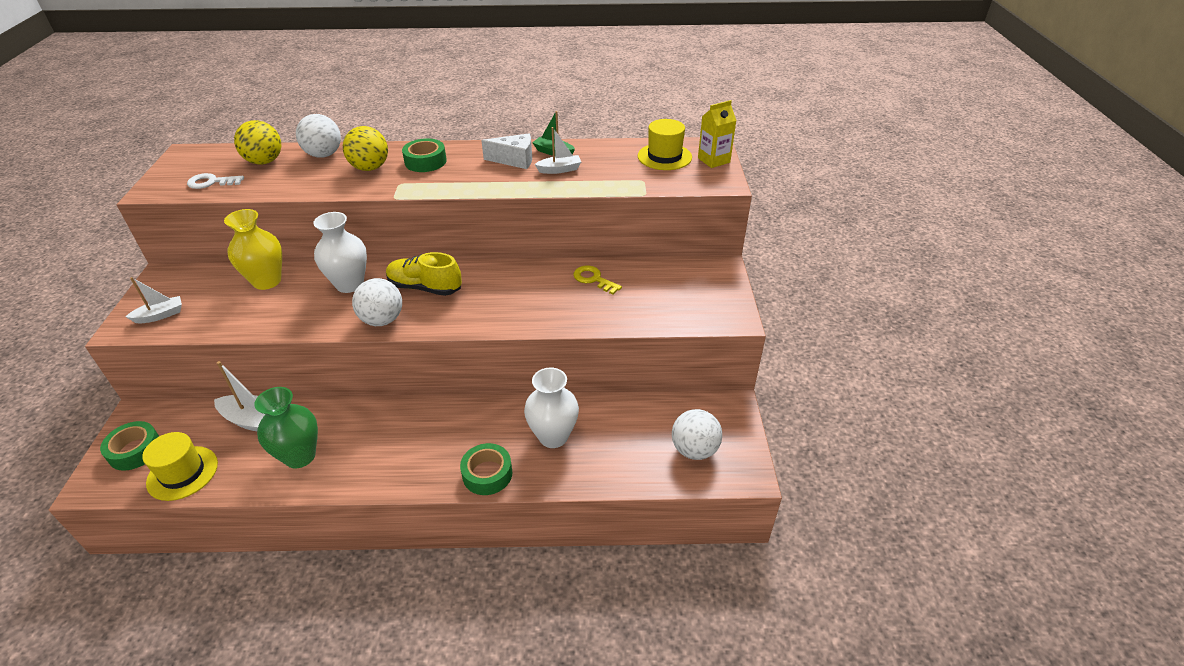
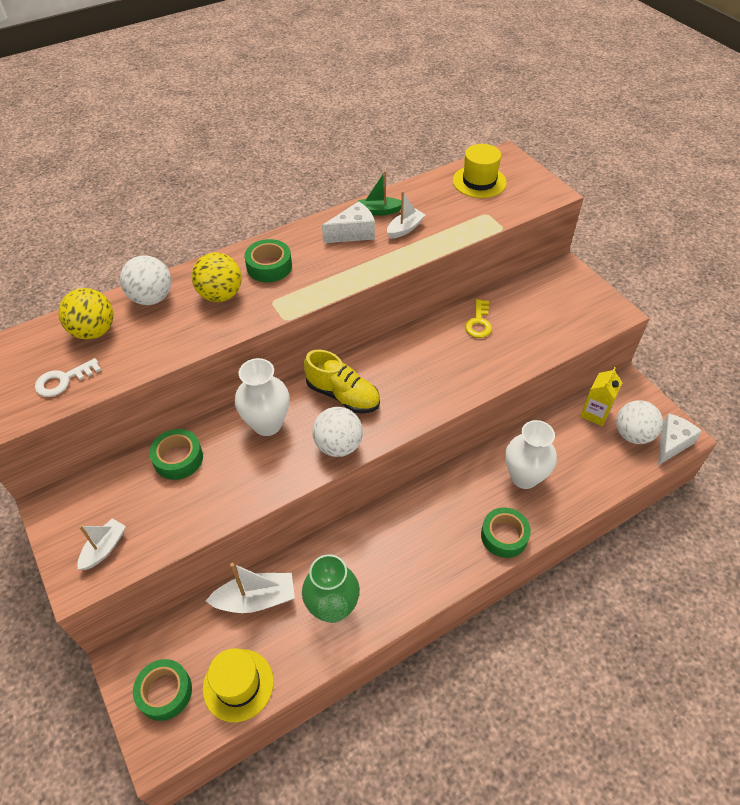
camera: 30 degrees left, 10 degrees up
yellow vase [224,209,282,290] -> green tape [149,429,203,480]
yellow shoe [386,252,462,296] -> yellow shoe turned 135 degrees counterclockwise [304,350,380,414]
yellow key [573,265,622,295] -> yellow key turned 90 degrees counterclockwise [465,299,492,338]
yellow carton [698,100,737,168] -> yellow carton moved to [580,367,623,426]
none -> white cheese [658,413,702,465]

